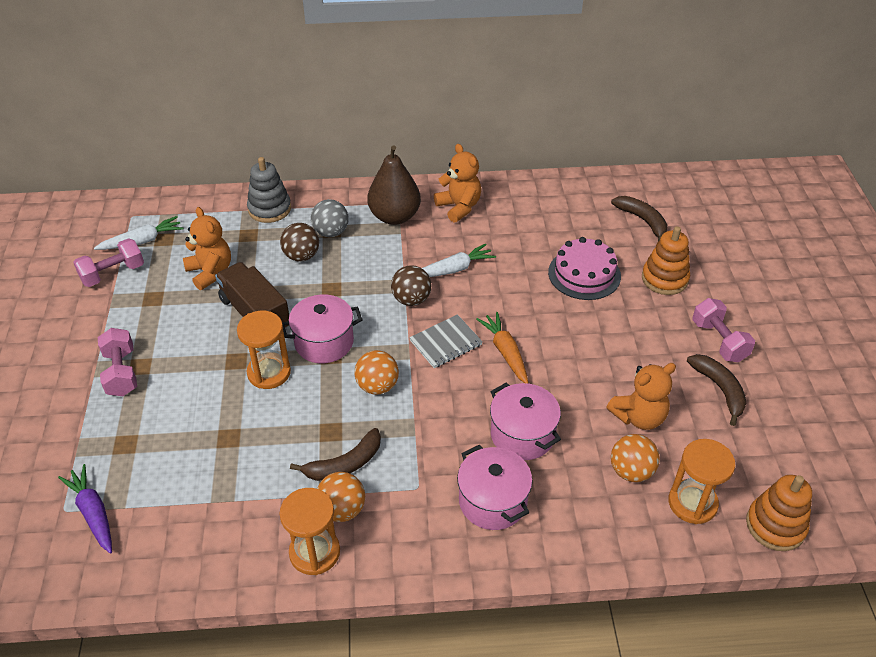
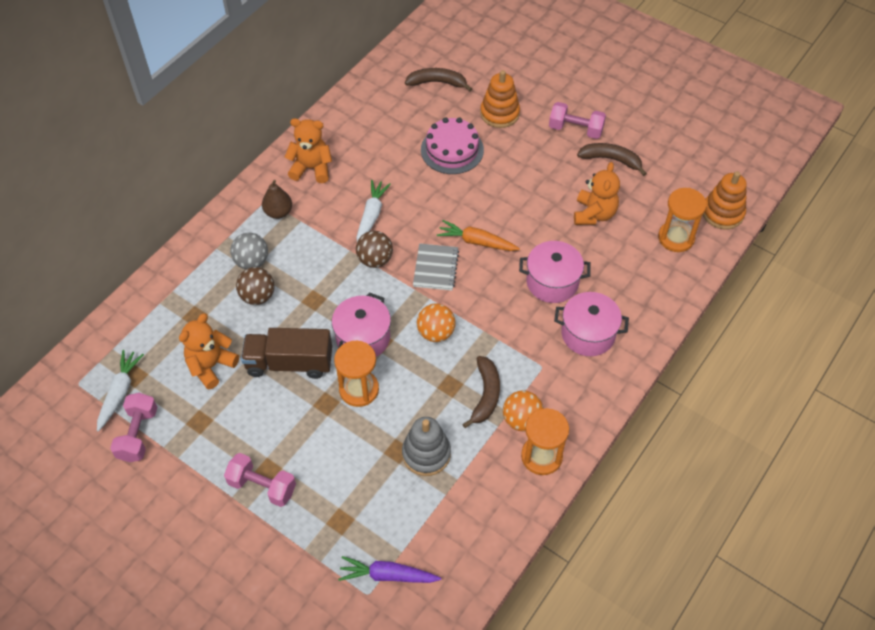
camera: 50 degrees left, 10 degrees up
orange teddy bear [183,207,231,290] -> orange teddy bear turned 60 degrees counterclockwise [179,313,239,390]
grey stacking toy [247,157,291,223] -> grey stacking toy moved to [402,417,451,476]
brown pear [367,145,421,225] -> brown pear [262,180,292,219], size x0.59
orange ball [611,434,660,482] -> none

